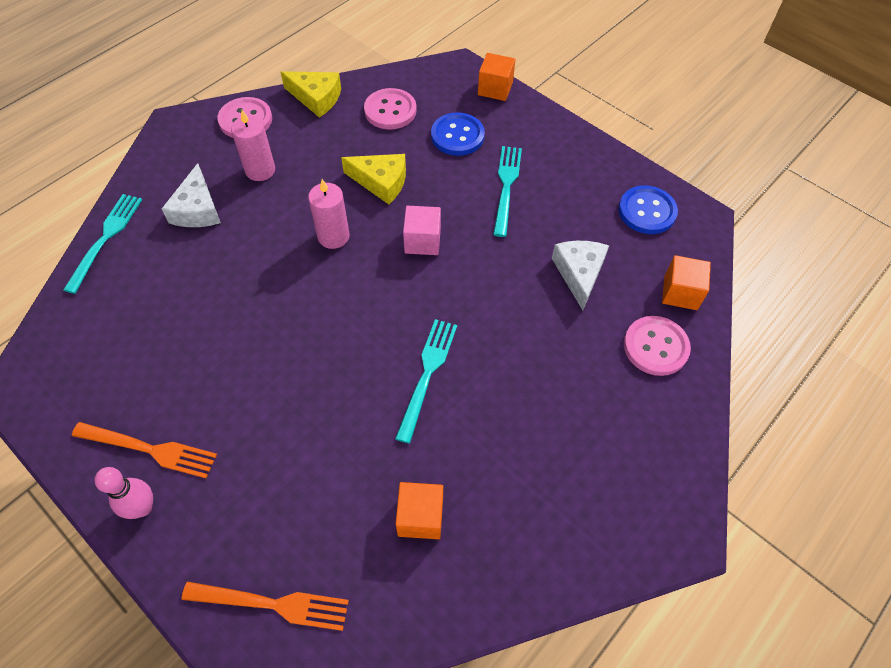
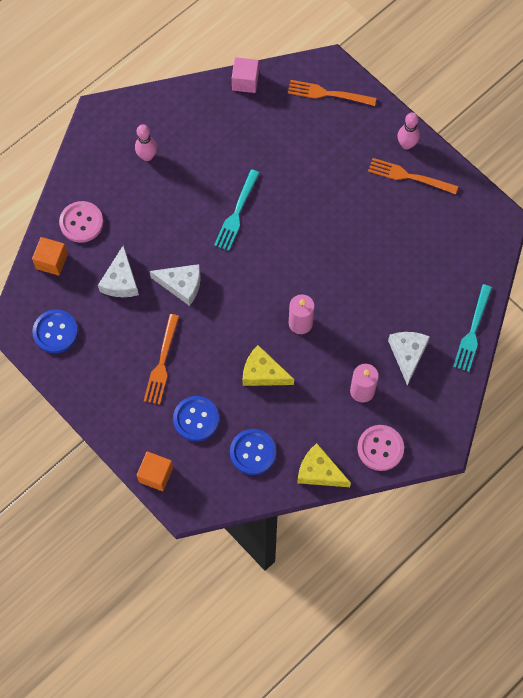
camera: 175 degrees left, 10 degrees up
pink button [364,88,417,130] -> blue button [230,429,276,475]
orange cube [396,482,443,539] -> none
pink cube [403,206,441,255] -> pink cube moved to [232,57,259,93]
turquoise fork [493,146,522,237] -> orange fork [144,314,179,405]
none -> pink bowling pin [135,124,157,161]
none -> white cheese [150,264,201,306]

